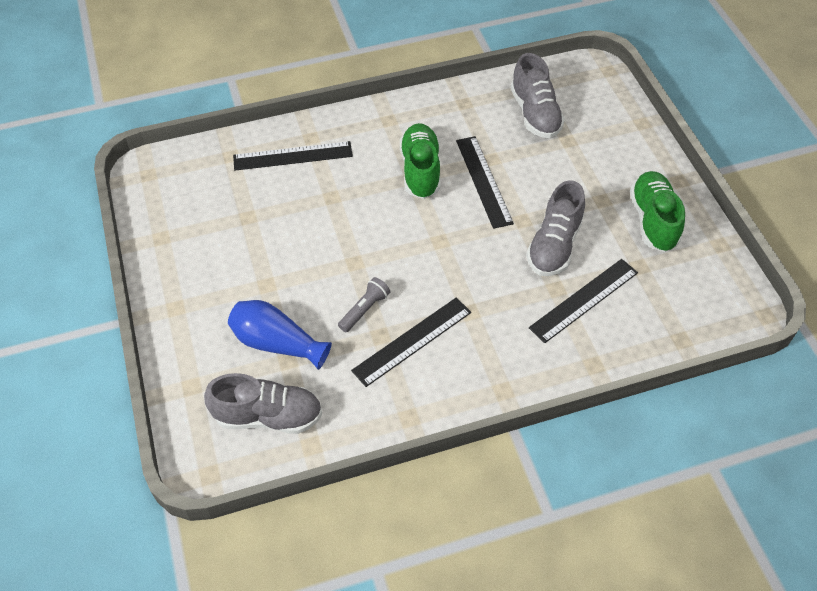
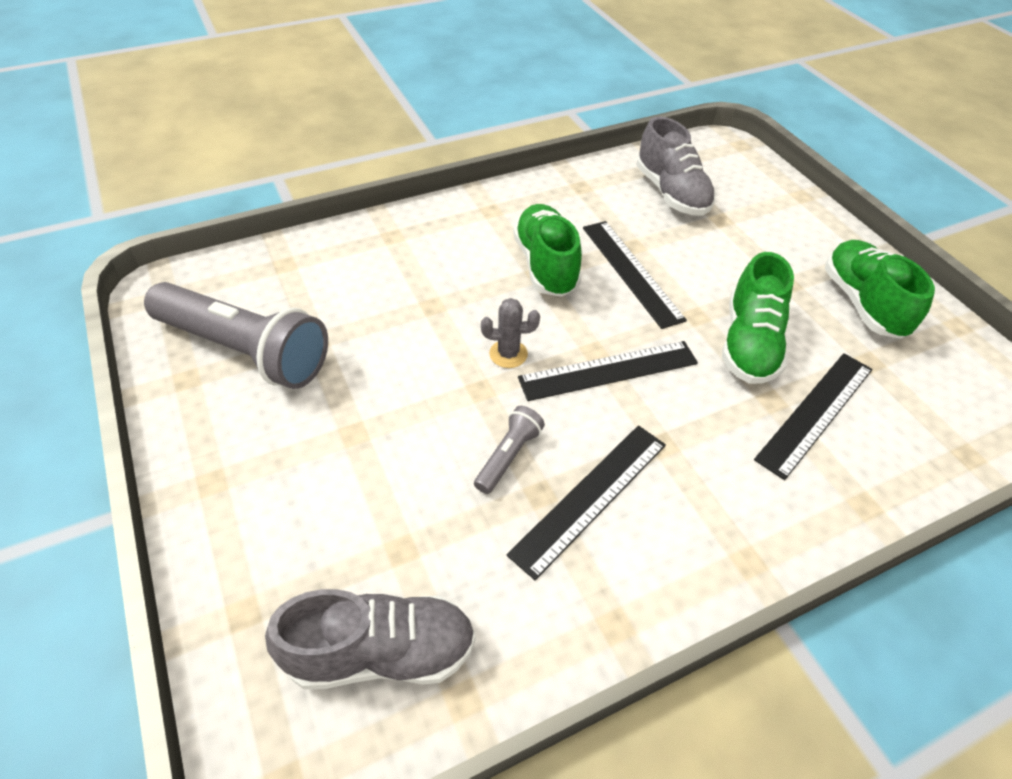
camera: 10 degrees left, 5 degrees down
blue vase [228,300,332,370] -> none
black ruler [233,141,353,171] -> black ruler moved to [518,341,698,401]
grey shoe [526,180,585,276] -> green shoe [722,252,794,384]
none -> grey flashlight [144,282,328,389]
none -> grey cactus [481,298,540,368]

